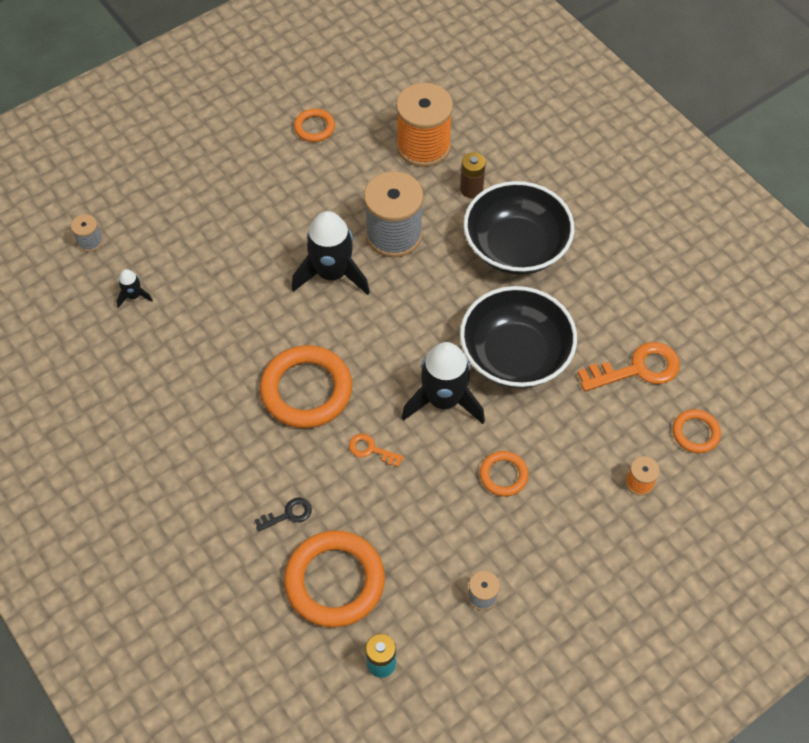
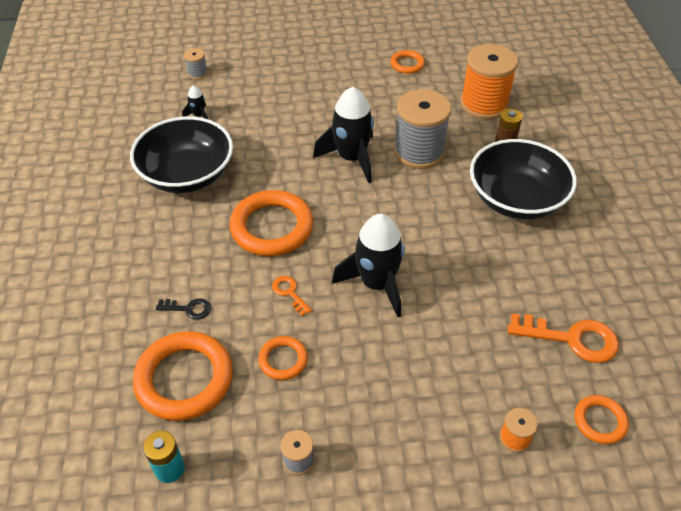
camera: 30 degrees right, 10 degrees down
black bowl [460,286,577,388] -> black bowl moved to [130,116,233,193]
orange ring [480,451,529,496] -> orange ring moved to [258,336,308,380]

